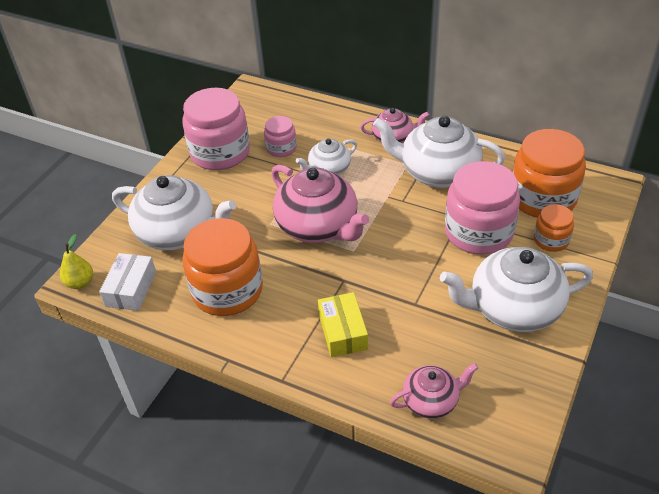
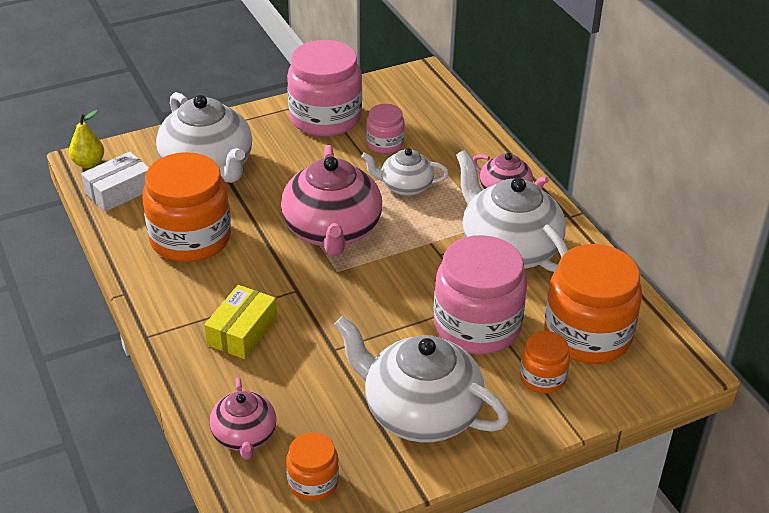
camera: 35 degrees right, 5 degrees down
pink teapot [390,363,478,419] -> pink teapot turned 60 degrees clockwise [210,378,276,460]
none -> orange jar [286,432,339,501]

